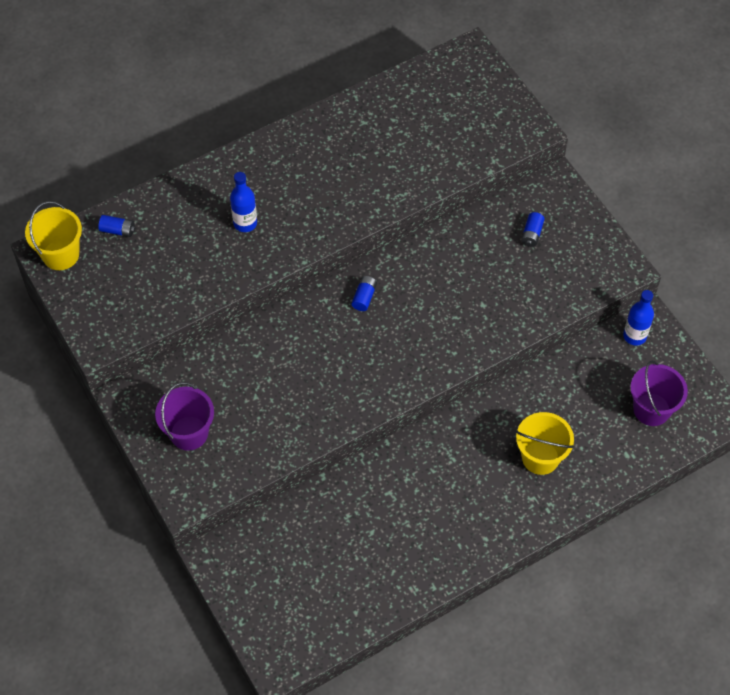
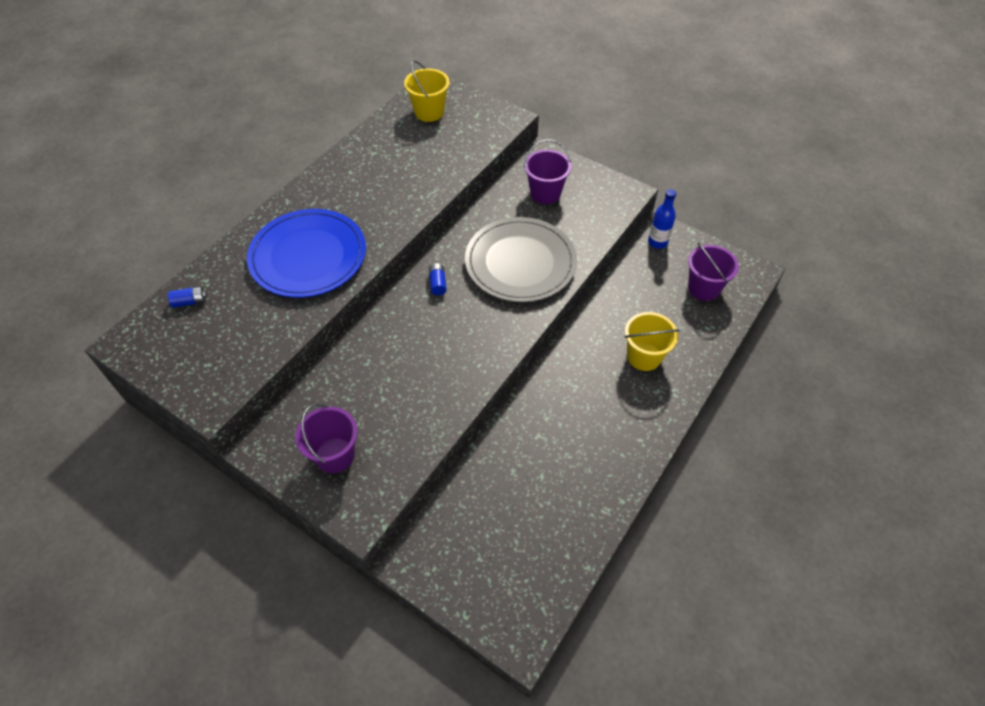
camera: 25 degrees left, 5 degrees down
yellow bucket [25,201,82,270] -> yellow bucket moved to [404,60,450,122]
blue bottle [230,172,257,232] -> blue plate [247,209,366,298]
blue battery [521,212,545,247] -> purple bucket [524,139,571,204]
none -> grey plate [465,217,577,302]

